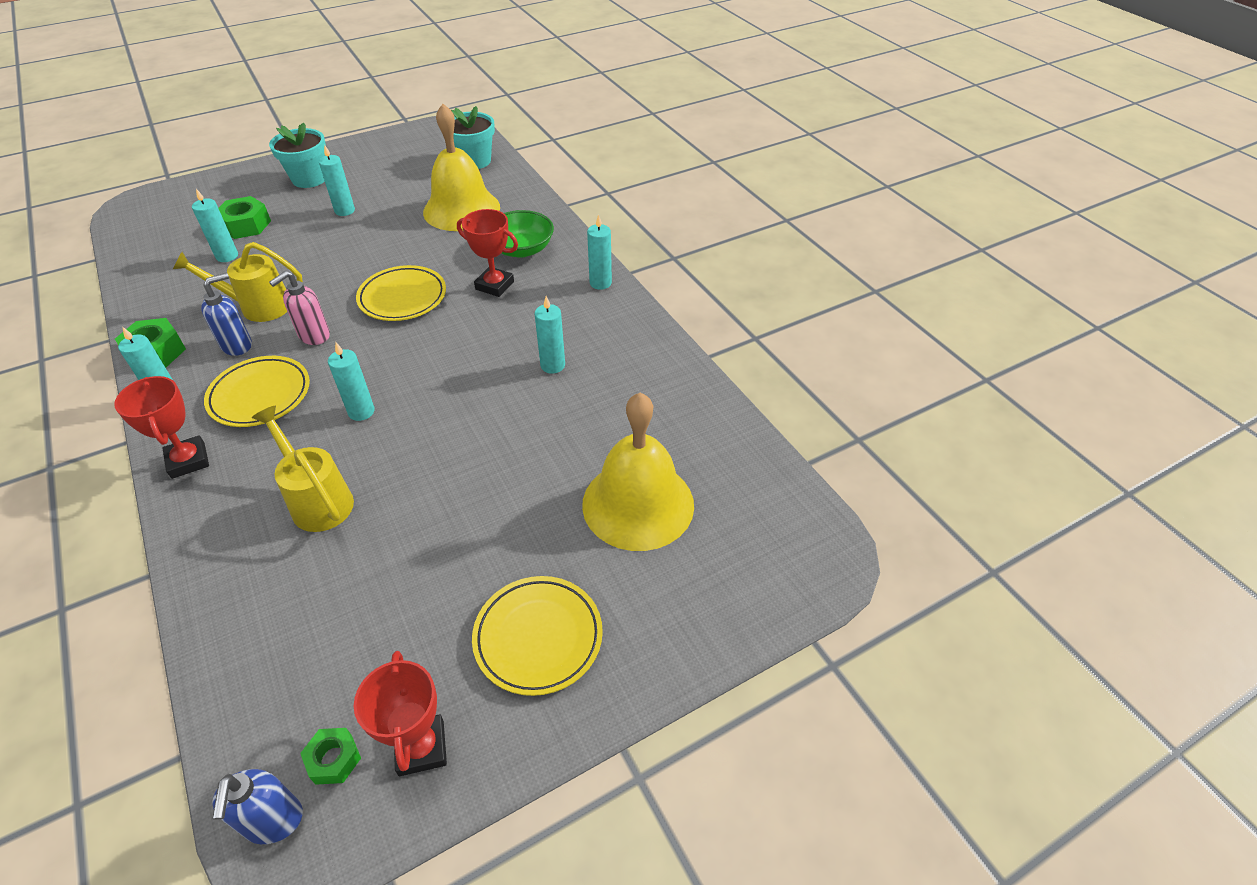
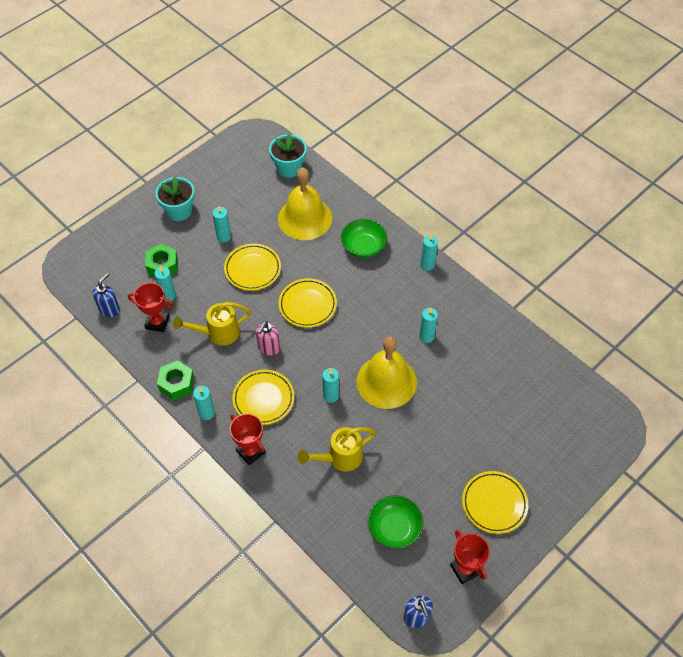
camera: 15 degrees left, 10 degrees up
blue soap dispenser [201,273,252,356] -> blue soap dispenser moved to [93,273,120,317]
yellow watering can [252,406,354,532] -> yellow watering can turned 60 degrees counterclockwise [298,427,376,472]
green nut [300,728,361,785] -> none
red trophy [457,209,518,297] -> red trophy moved to [128,283,174,332]
yellow bell [582,393,694,551] -> yellow bell moved to [356,337,417,409]
none -> yellow plate [224,244,281,291]
none -> green bowl [368,495,423,549]

